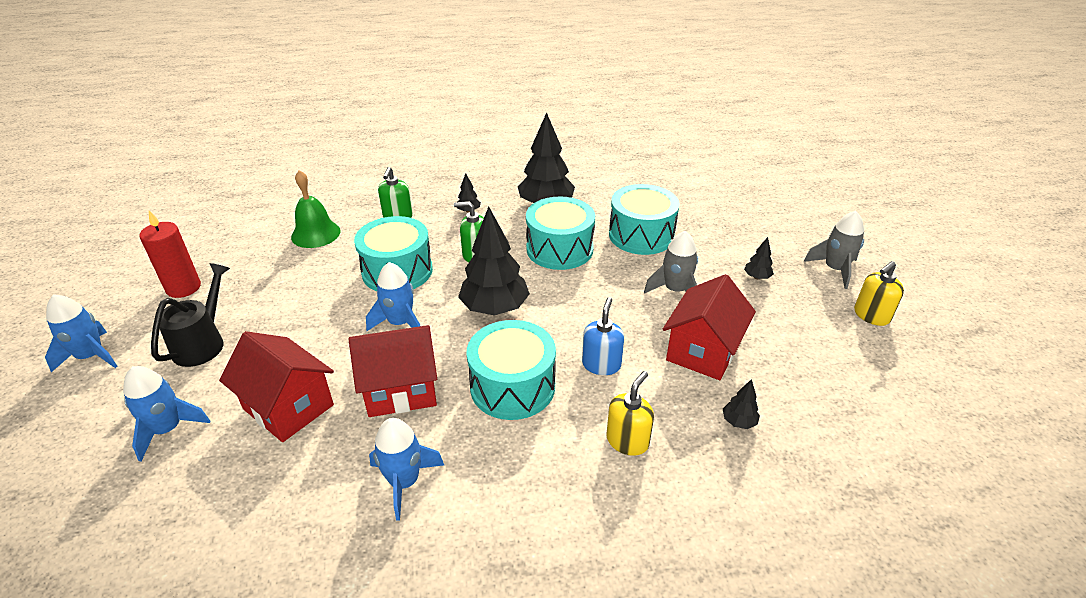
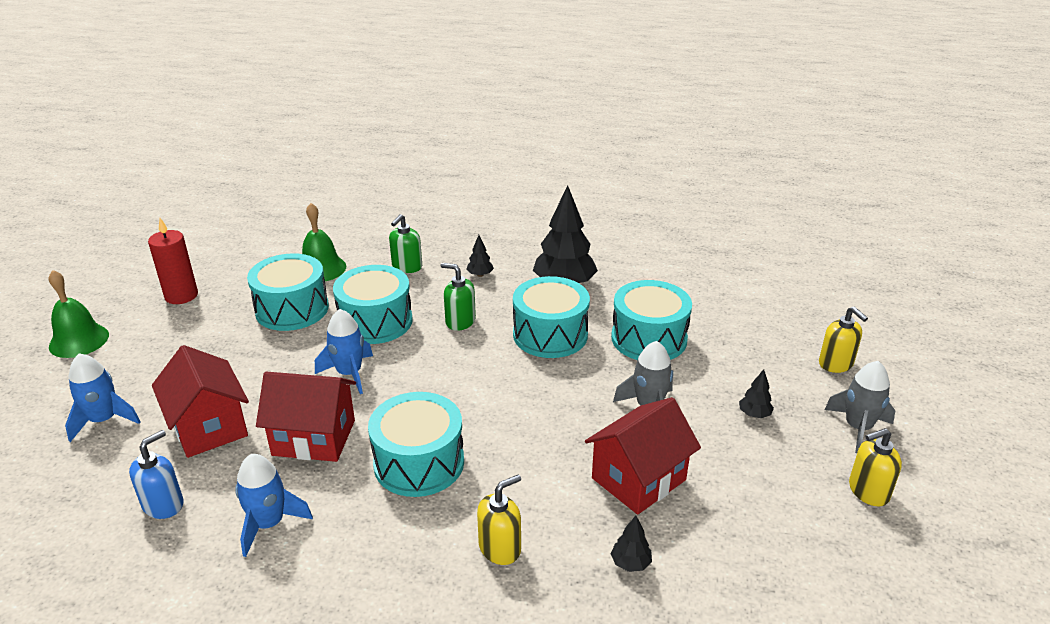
camera: 20 degrees right, 5 degrees down
blue rocket [45,294,118,372] -> green bell [48,270,109,358]
black watering can [151,263,230,367] -> none
black tree [458,207,530,316] -> none
blue soap dispenser [582,297,624,375] -> blue soap dispenser moved to [129,430,184,519]
none -> turquoise drum [247,253,329,331]
none -> yellow soap dispenser [819,307,868,373]

